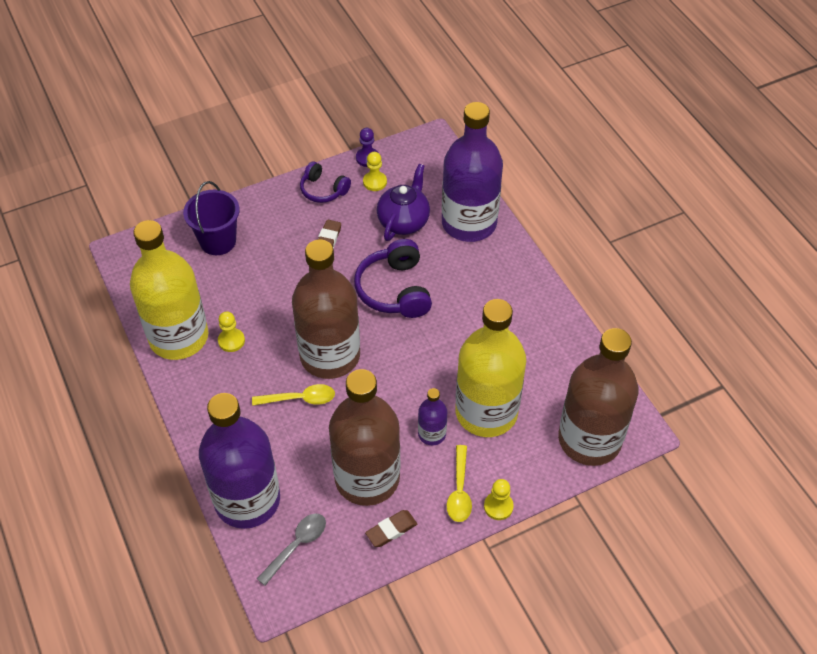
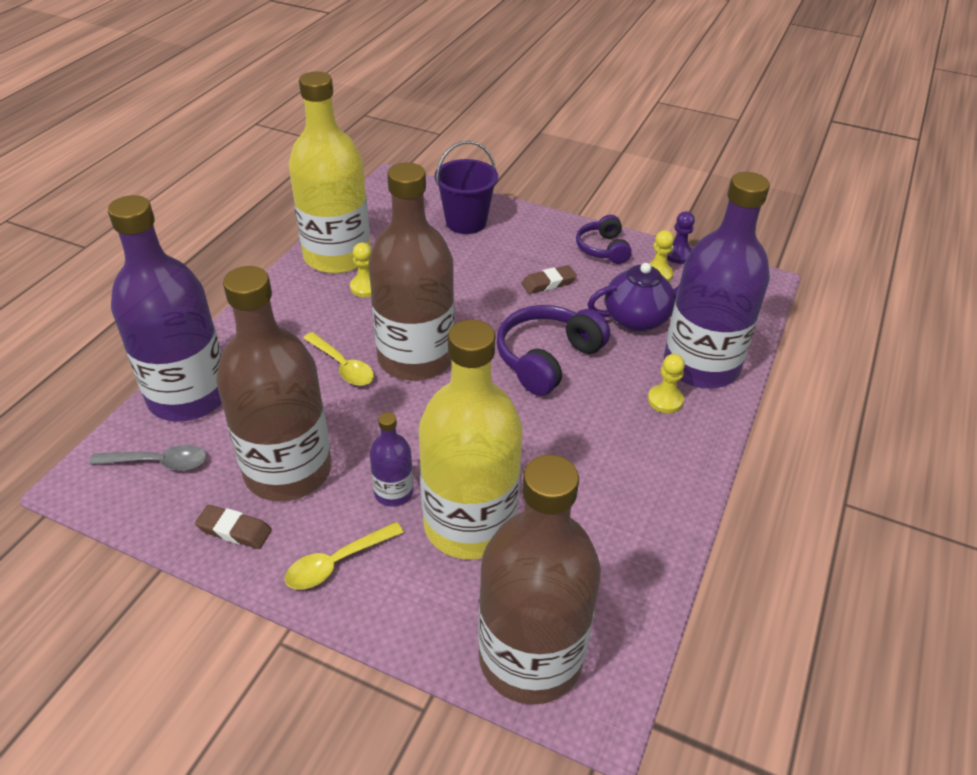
camera: 50 degrees right, 10 degrees down
yellow pawn [484,479,514,520] -> yellow pawn moved to [648,354,685,413]

